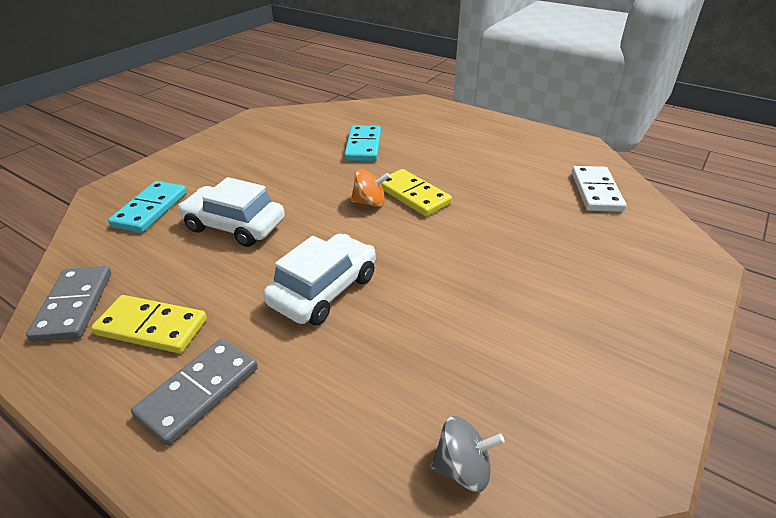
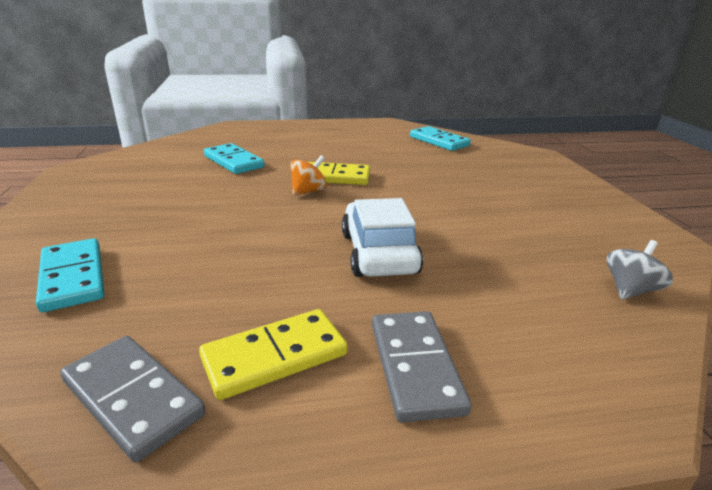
camera: 45 degrees left, 10 degrees down
white car [178,177,285,247] -> none
white domino [572,166,626,212] -> turquoise domino [410,126,471,151]

